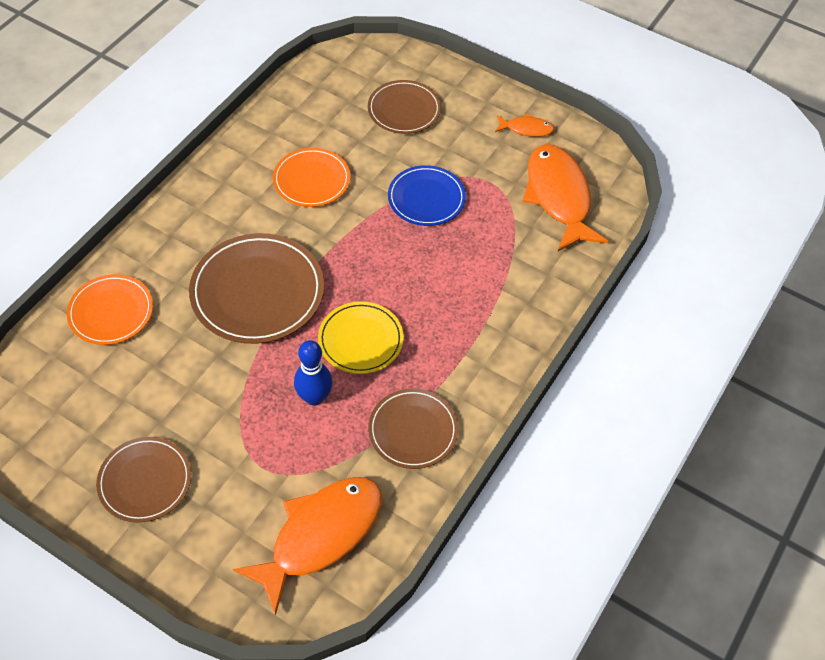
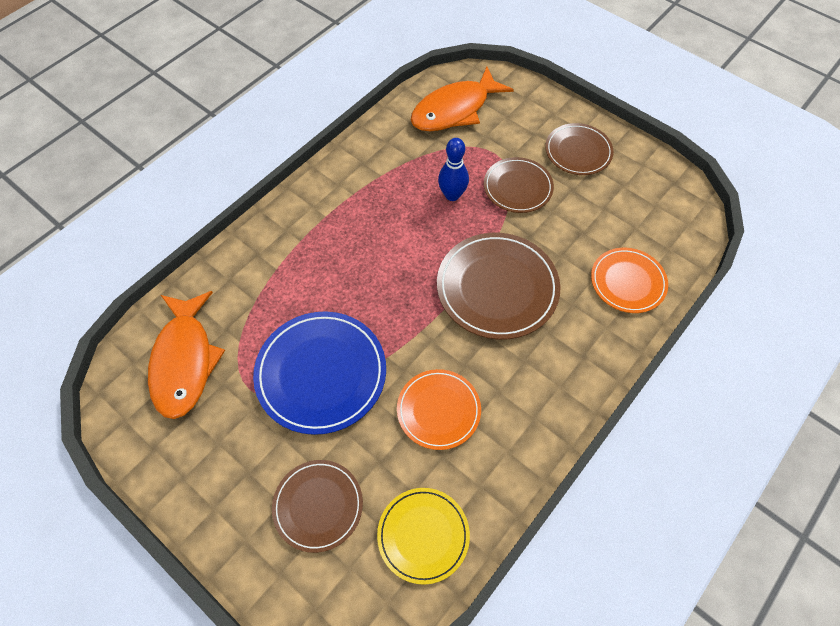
camera: 170 degrees left, 5 degrees up
yellow plate [318,301,404,374] -> yellow plate moved to [377,488,470,585]
brown plate [368,388,458,469] -> brown plate moved to [484,157,554,213]
blue plate [388,165,466,226] -> blue plate [253,311,386,435], size x1.61
orange fish [495,113,554,137] -> none

